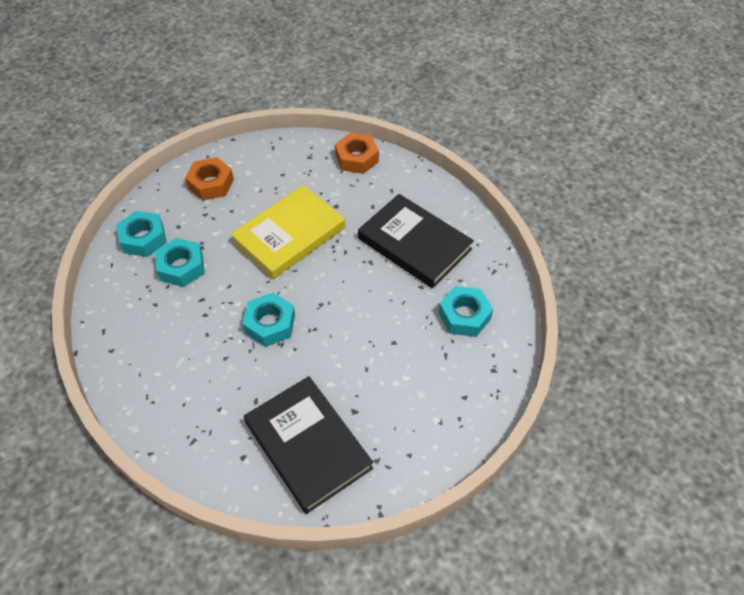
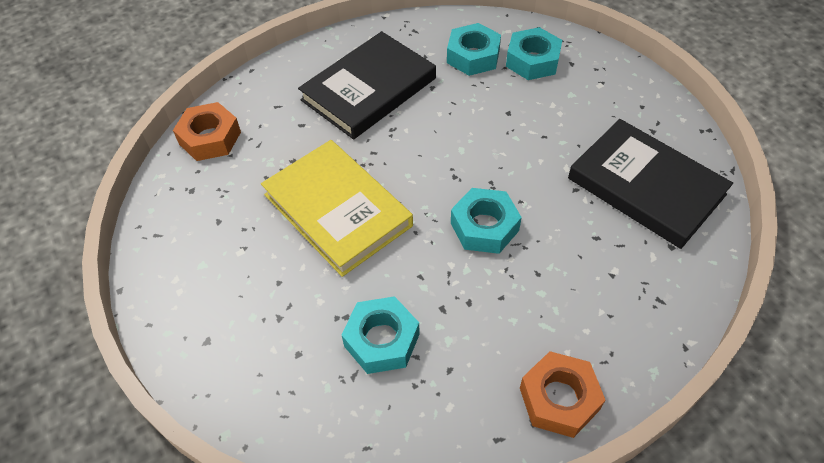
camera: 85 degrees left, 0 degrees up
turquoise nut [116,211,167,257] -> turquoise nut moved to [506,27,562,80]
orange nut [185,157,234,201] -> orange nut moved to [520,351,605,438]
black book [244,376,373,514] -> black book turned 75 degrees clockwise [568,119,733,249]

